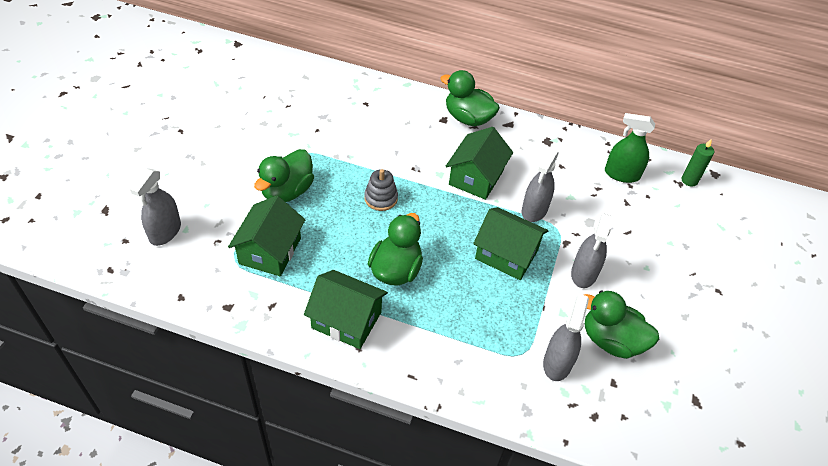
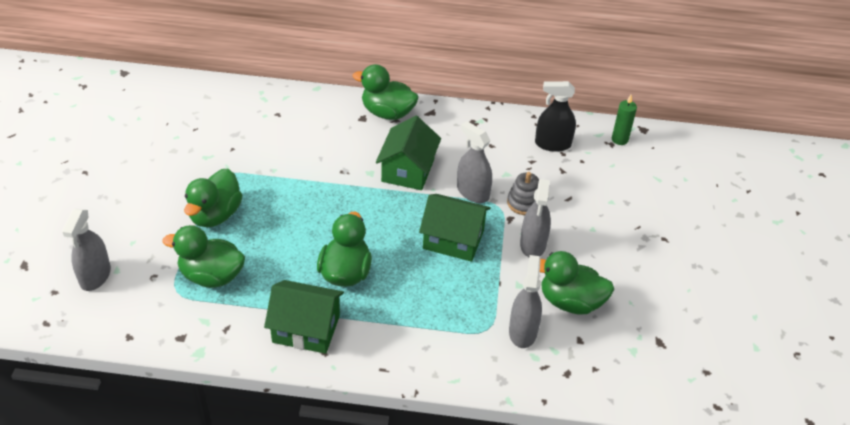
camera: 10 degrees left, 5 degrees down
green house [228,196,306,276] -> green duck [162,225,245,288]
grey stacking toy [364,169,398,211] -> grey stacking toy moved to [507,172,539,215]
grey spray bottle [522,149,559,222] -> grey spray bottle turned 120 degrees clockwise [457,121,492,203]
green spray bottle [605,113,655,183] -> black spray bottle [535,81,576,152]

